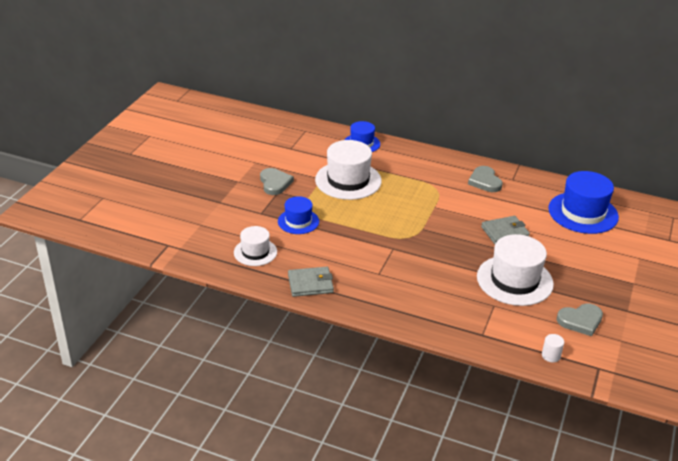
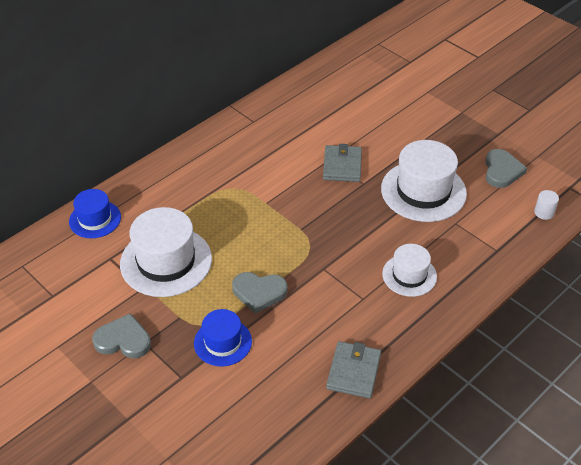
camera: 65 degrees left, 10 degrees up
white hat [234,226,277,266] -> white hat moved to [382,244,437,297]
grey heart [468,166,503,192] -> grey heart moved to [232,272,288,314]
blue hat [548,171,619,234] -> none

